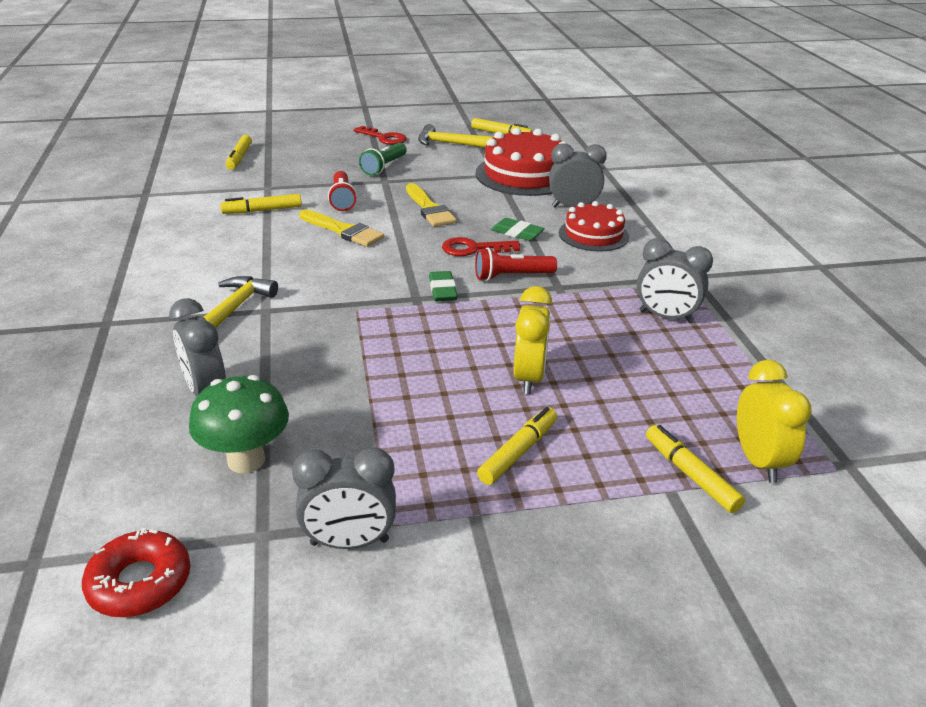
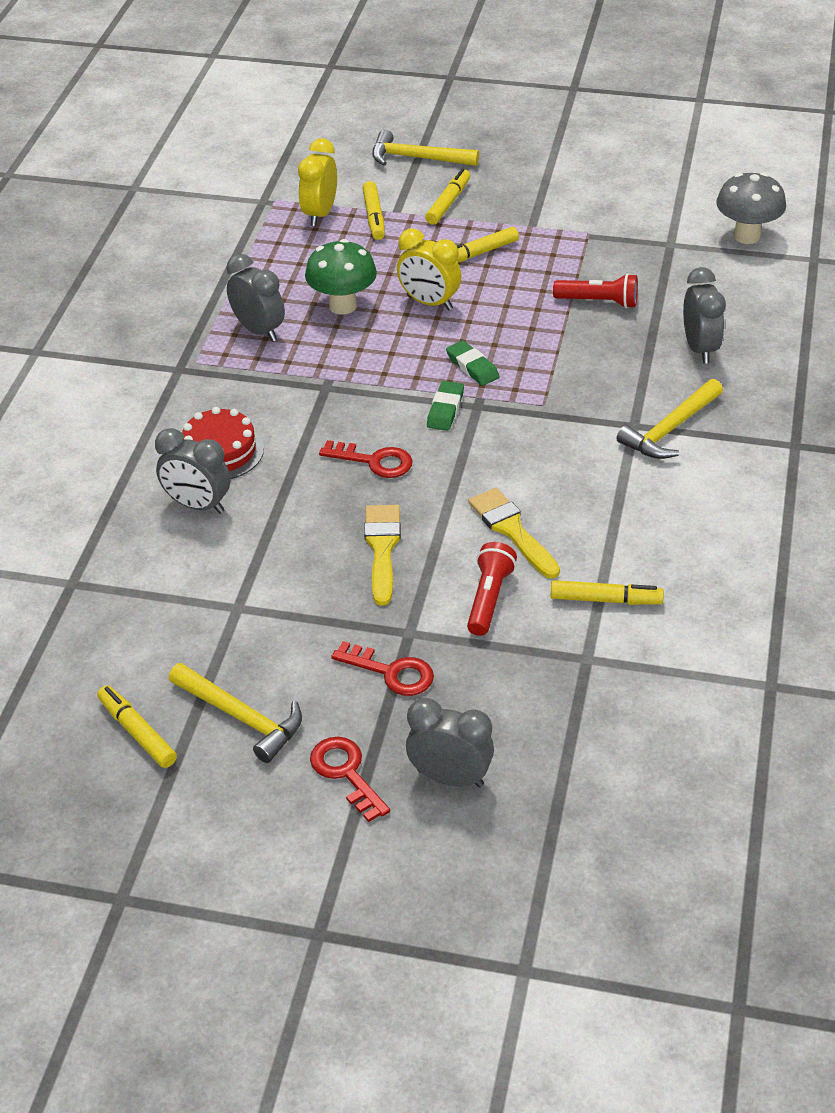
camera: 155 degrees left, 10 degrees up
red donut [82,528,190,617] -> grey mushroom [716,172,786,244]
green mushroom [189,375,289,473] -> green mushroom moved to [305,239,377,315]
yellow marker [225,135,252,170] -> yellow marker moved to [425,169,470,225]
grey clock [292,447,396,549] -> grey clock moved to [406,698,494,787]
green flashlight [359,143,407,176] -> red key [331,641,434,696]
red cake [475,128,567,196] -> none
red flashlight [475,248,557,281] -> red flashlight moved to [553,273,638,308]
green eraser [491,218,545,241] -> green eraser moved to [446,340,500,386]
yellow clock [514,286,552,394] -> yellow clock turned 90 degrees counterclockwise [397,229,461,310]
none -> yellow hammer [372,130,479,166]

